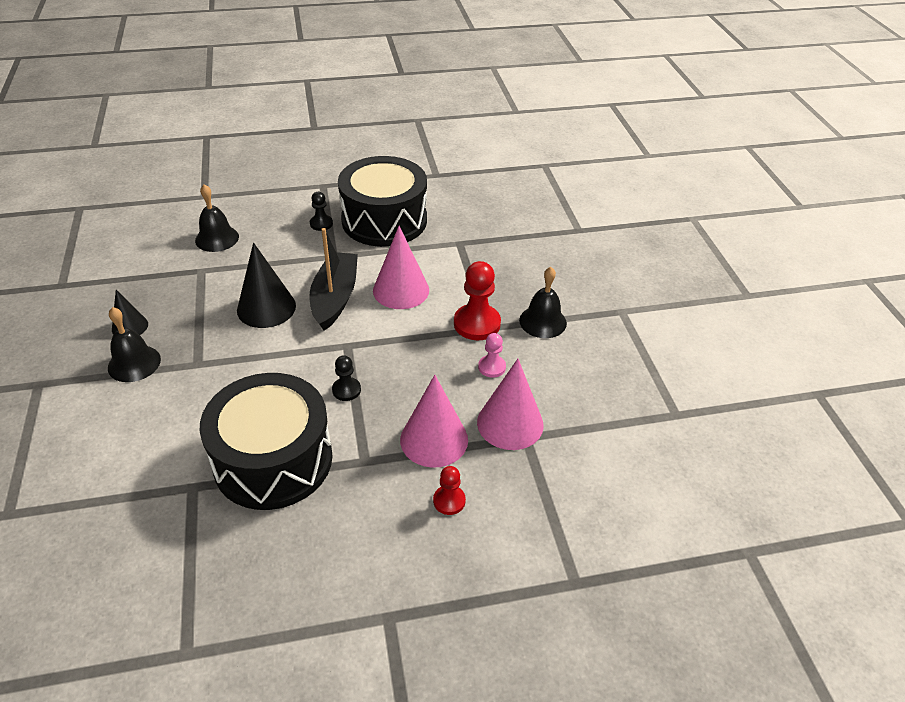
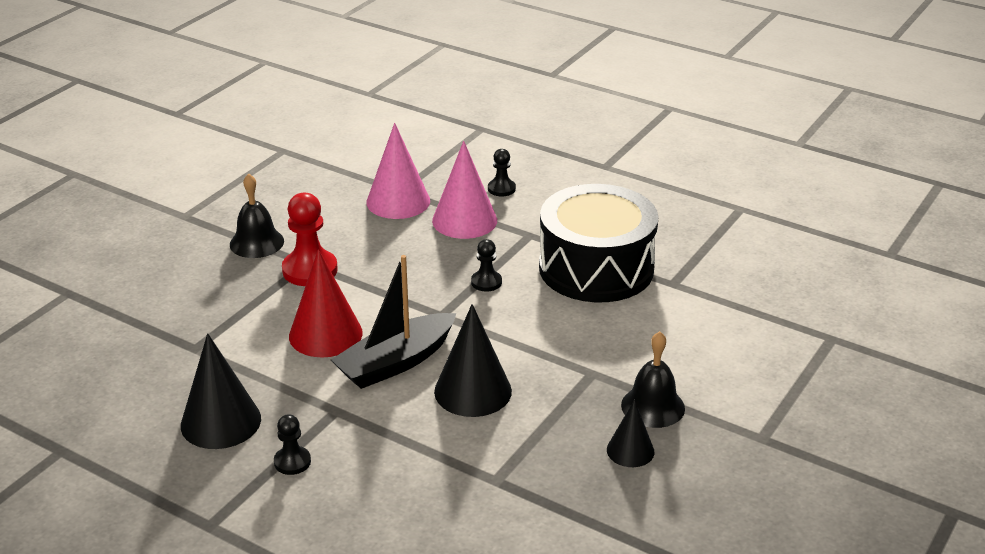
camera: 135 degrees left, 10 degrees down
black bell [195,184,239,252] -> none
black drum [338,156,427,247] -> black cone [181,333,261,449]
pink cone [373,226,429,309] -> red cone [289,249,363,357]
red pawn [433,466,466,515] -> black pawn [488,149,516,197]
pink pawn [478,333,506,378] -> none

